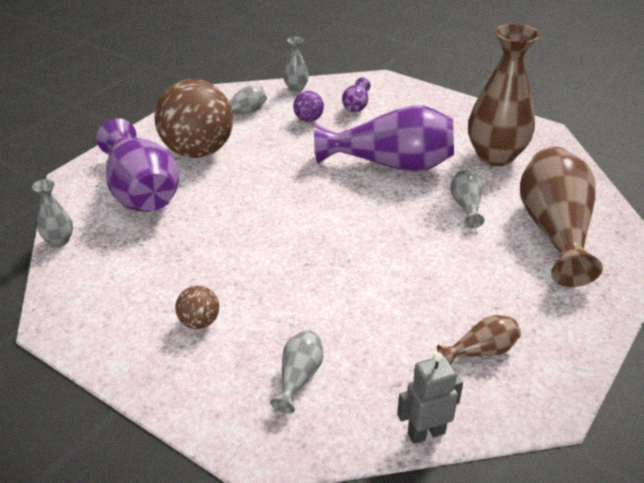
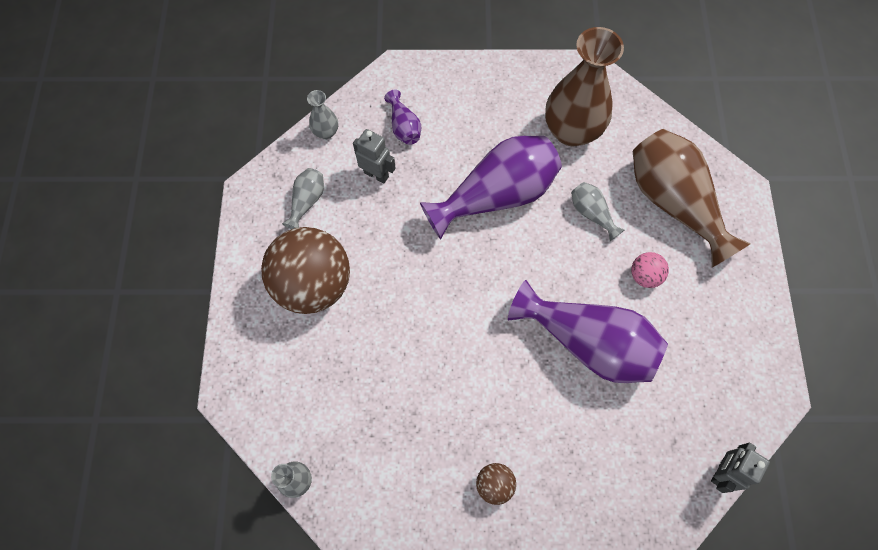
camera: 35 degrees left, 30 degrees up
purple vase [97,118,179,212] -> purple vase moved to [508,280,668,383]
grey vase [270,330,323,414] -> none
purple ball [293,91,324,122] -> grey robot [353,129,396,183]
brown vase [437,315,521,364] -> none
none -> pink ball [631,252,669,288]

